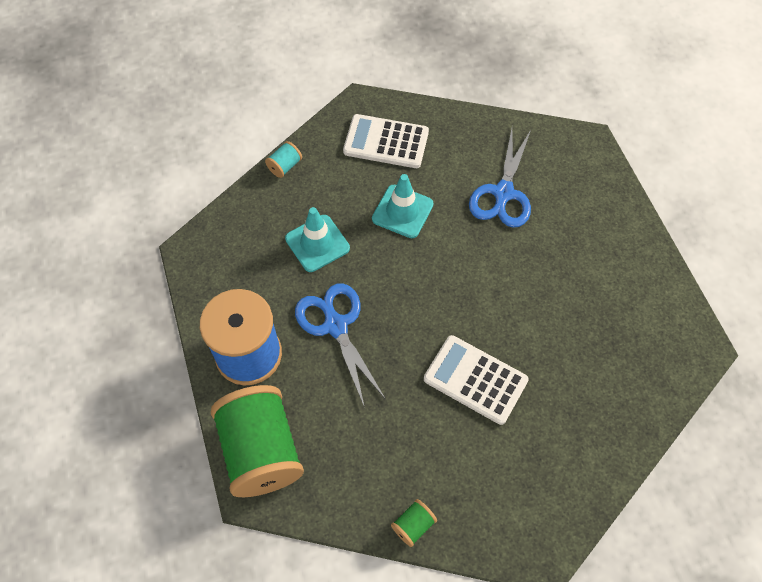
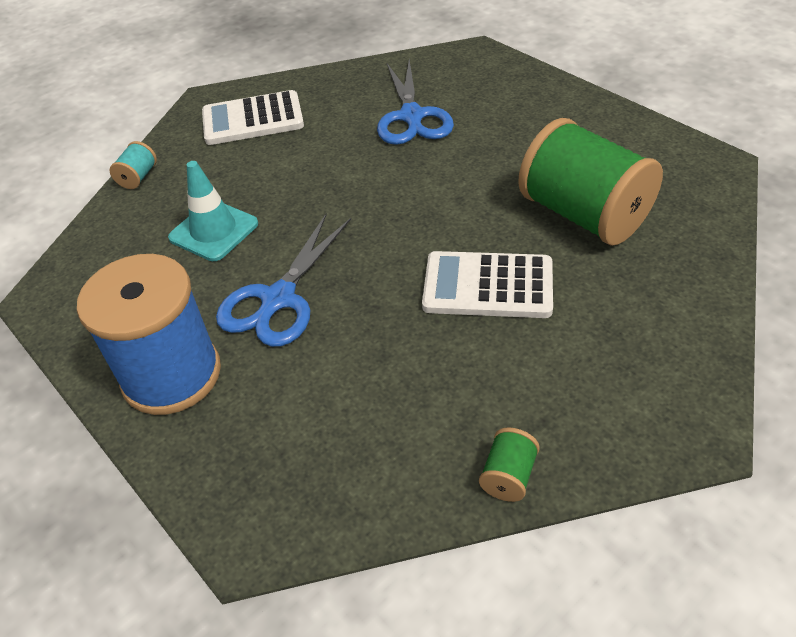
camera: 20 degrees left, 15 degrees down
green spool [211,385,304,497] -> green spool moved to [518,118,663,245]
blue scissors [295,283,386,408] -> blue scissors turned 105 degrees counterclockwise [216,214,351,347]
turquoise traffic cone [372,174,434,238] -> none

